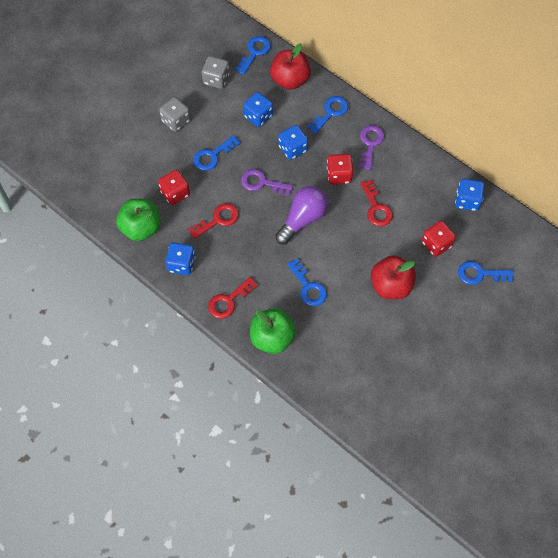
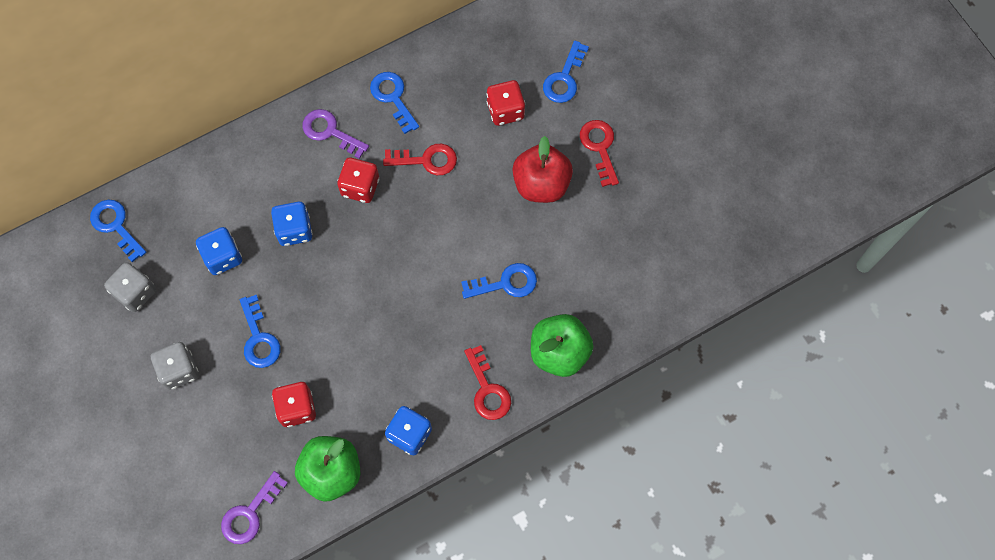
camera: 70 degrees left, 5 degrees up
red key [188,203,239,239] -> red key moved to [580,120,619,187]
purple key [241,169,293,196] -> purple key moved to [221,471,288,544]
red apple [270,43,311,90] -> none
purple light bulb [275,186,328,244] -> none
blue key [307,96,348,134] -> blue key moved to [370,72,419,134]
blue dice [455,179,484,211] -> none

